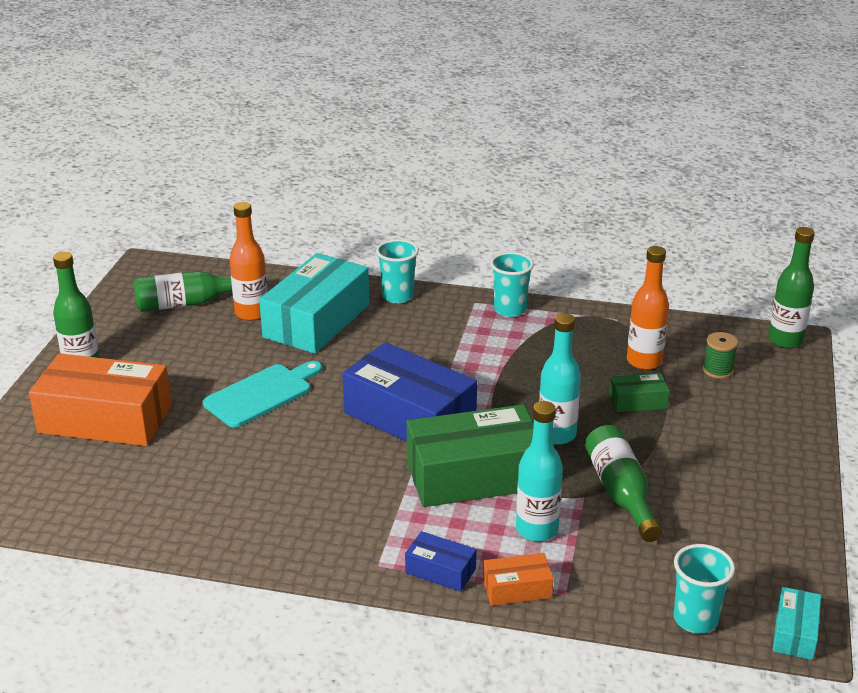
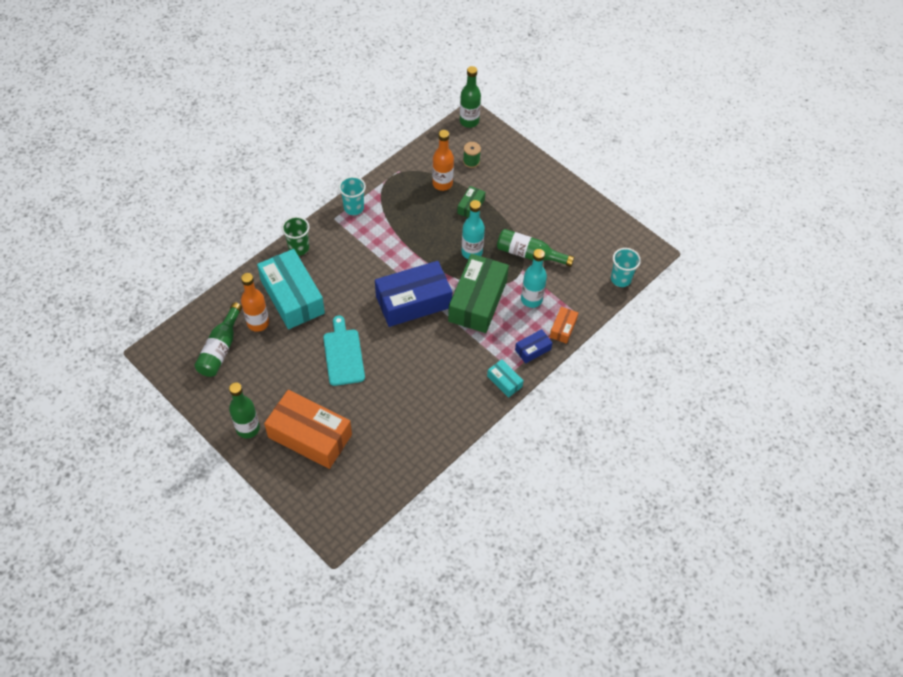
camera: 60 degrees left, 25 degrees up
orange box [29,353,172,446] -> orange box turned 75 degrees clockwise [264,390,352,469]
turquoise cup [376,239,419,304] -> green cup [282,216,309,256]
turquoise box [773,587,821,660] -> turquoise box moved to [487,359,524,398]

